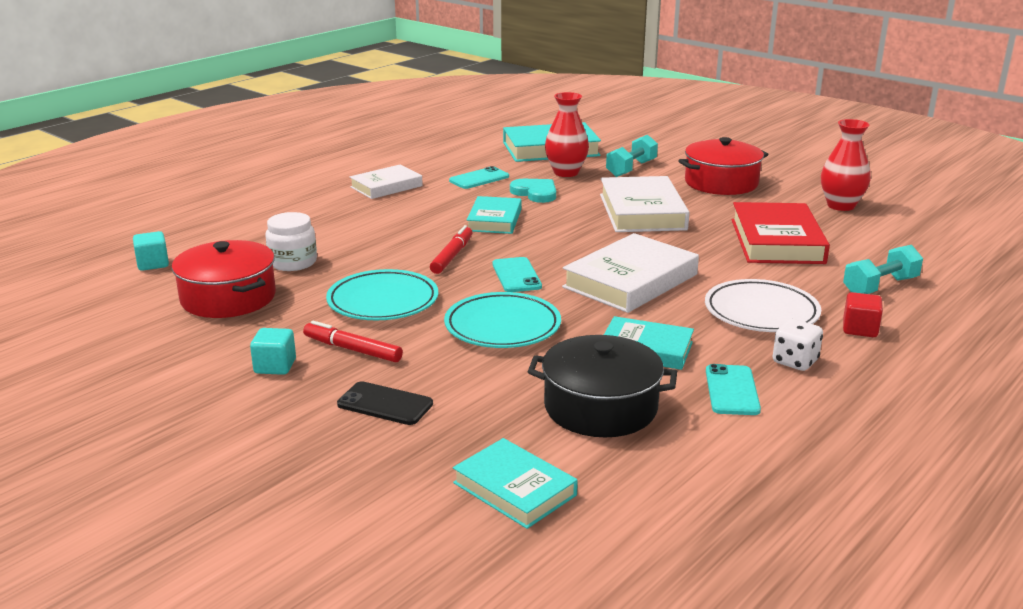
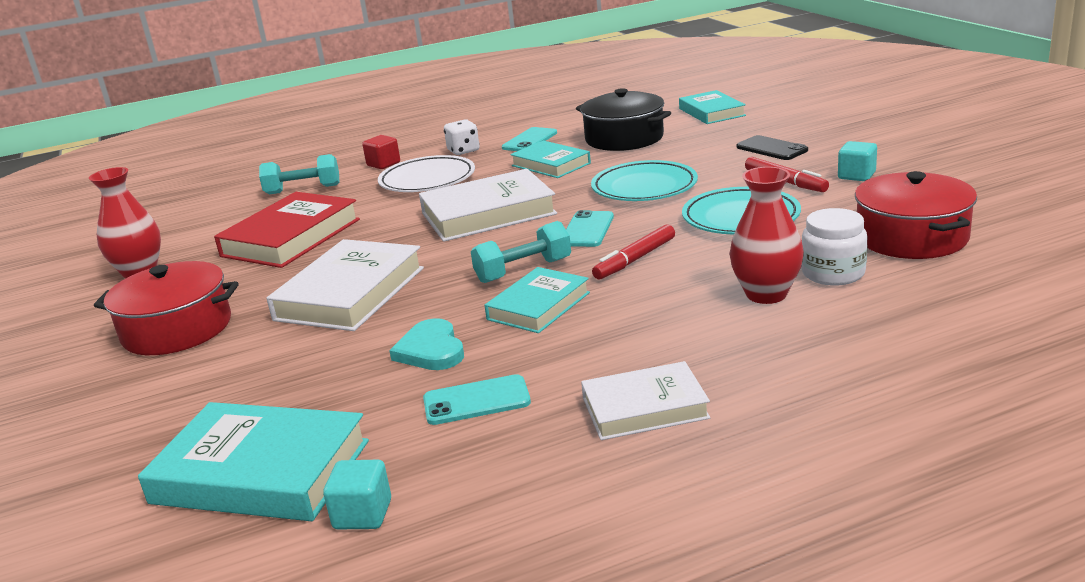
camera: 150 degrees left, 0 degrees up
turquoise cube [133,231,169,271] -> turquoise cube moved to [323,460,391,529]
red vase [545,92,589,177] -> red vase moved to [729,167,804,304]
turquoise dumbbell [606,135,658,177] -> turquoise dumbbell moved to [471,221,571,283]

